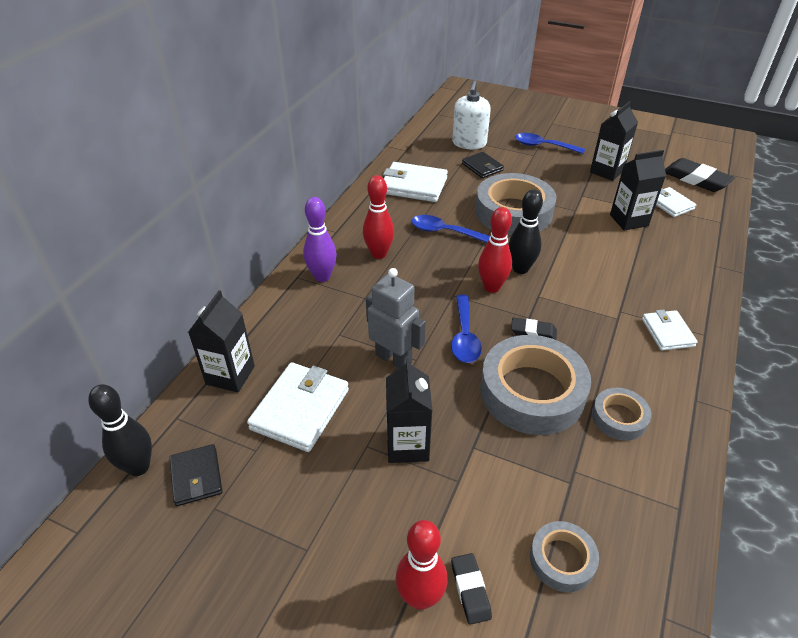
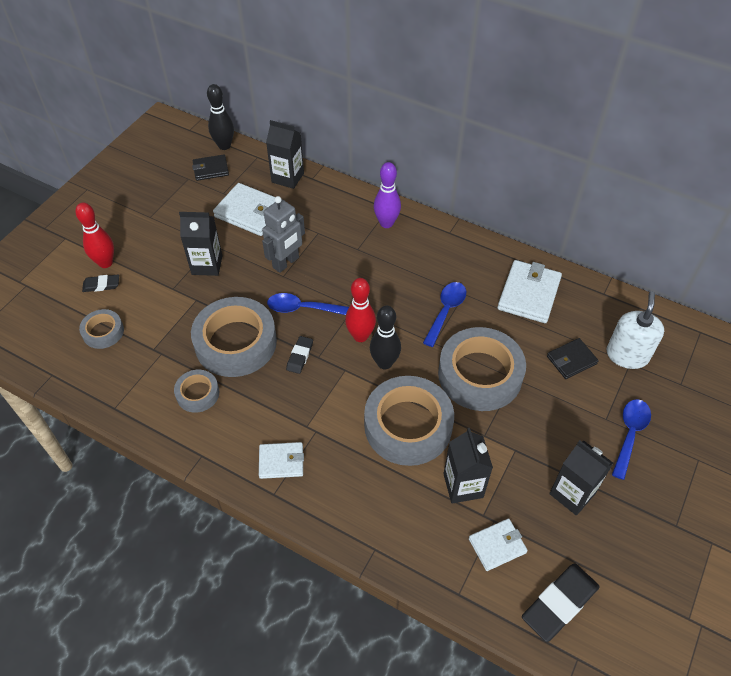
camera: 95 degrees right, 10 degrees up
red bowling pin [363,175,394,259] -> none
white soap dispenser [452,80,491,149] -> white soap dispenser turned 90 degrees clockwise [607,291,664,369]
none -> grey tape [364,376,454,466]

